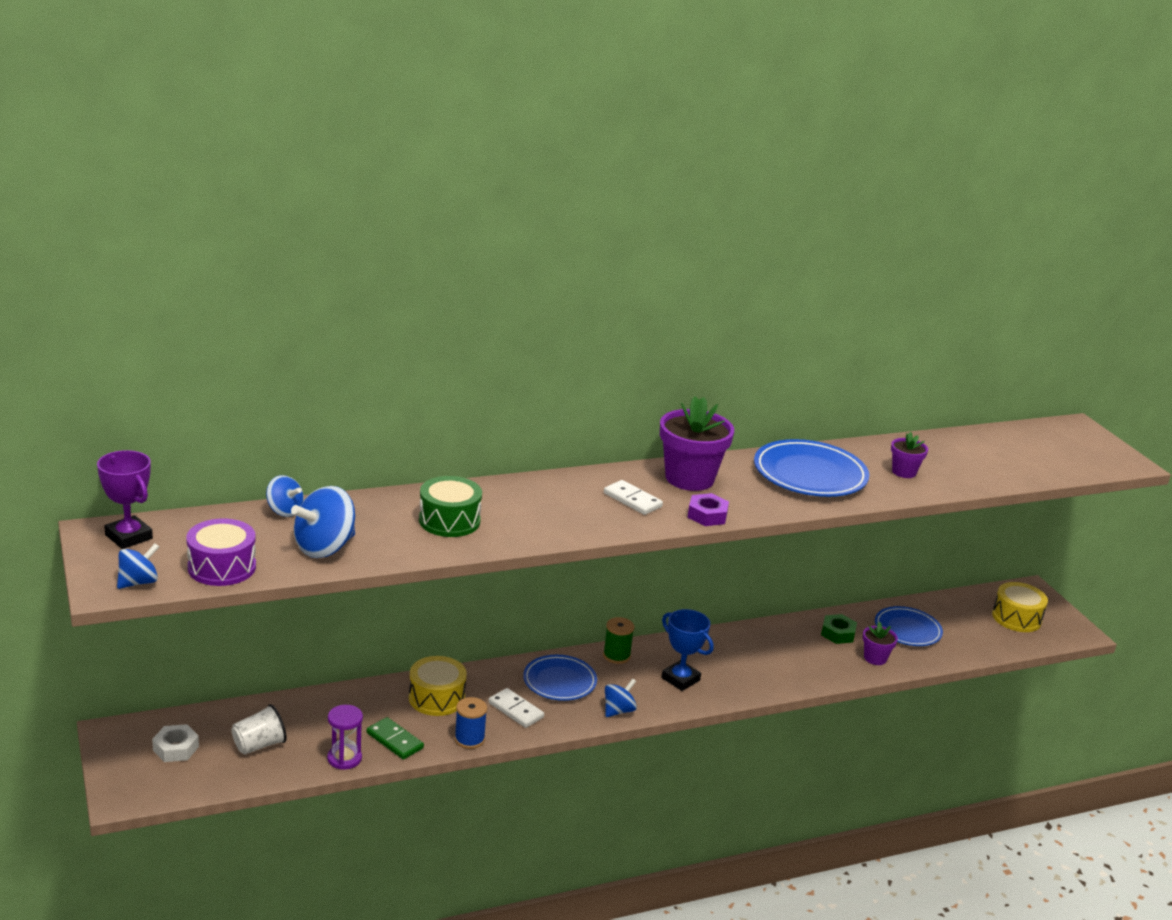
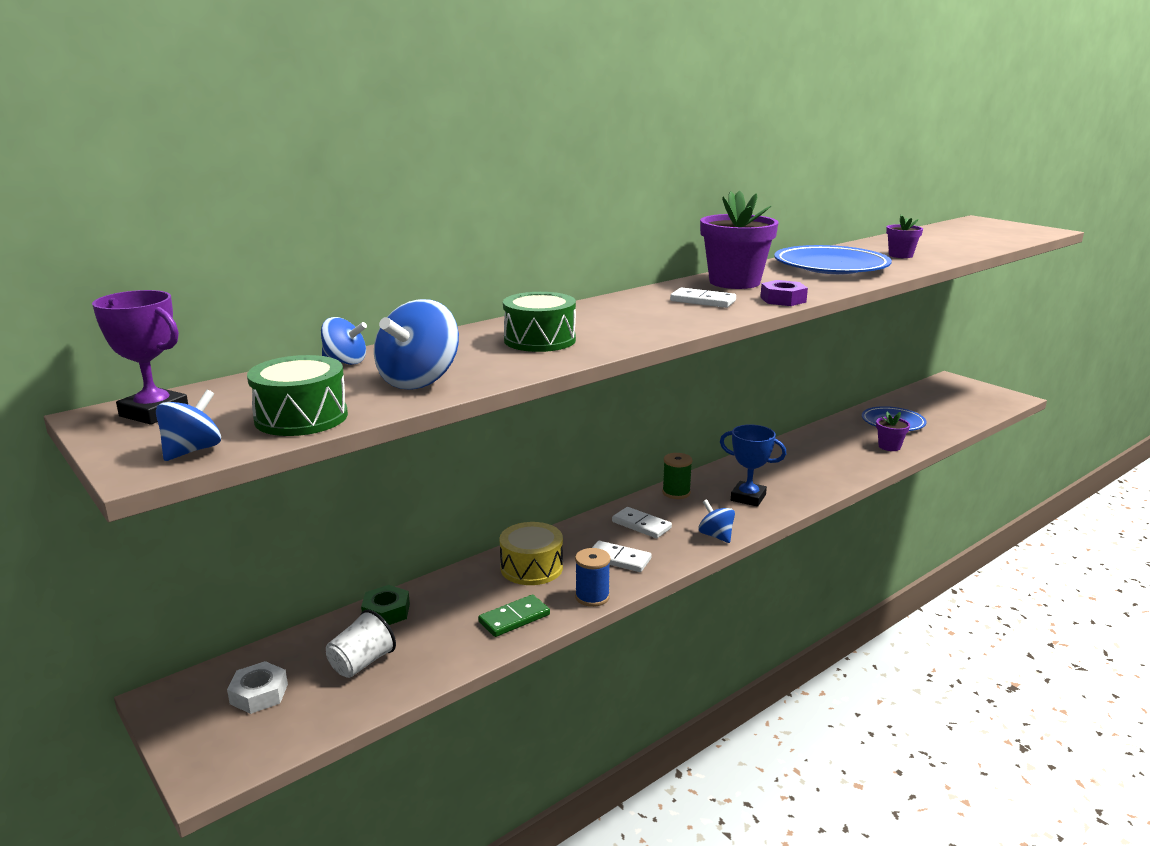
camera: 15 degrees left, 5 degrees down
purple drum [186,518,256,586] -> green drum [247,355,348,436]
purple hourglass [327,705,363,770] -> none
green domino [367,717,424,760] -> green domino turned 60 degrees counterclockwise [478,594,550,637]
blue plate [523,655,597,701] -> white domino [612,507,672,538]
blue spinning top [605,678,637,717] -> blue spinning top turned 60 degrees counterclockwise [698,500,735,543]
green nut [821,614,857,644] -> green nut moved to [361,585,410,625]
yellow drum [992,582,1048,632] -> none

